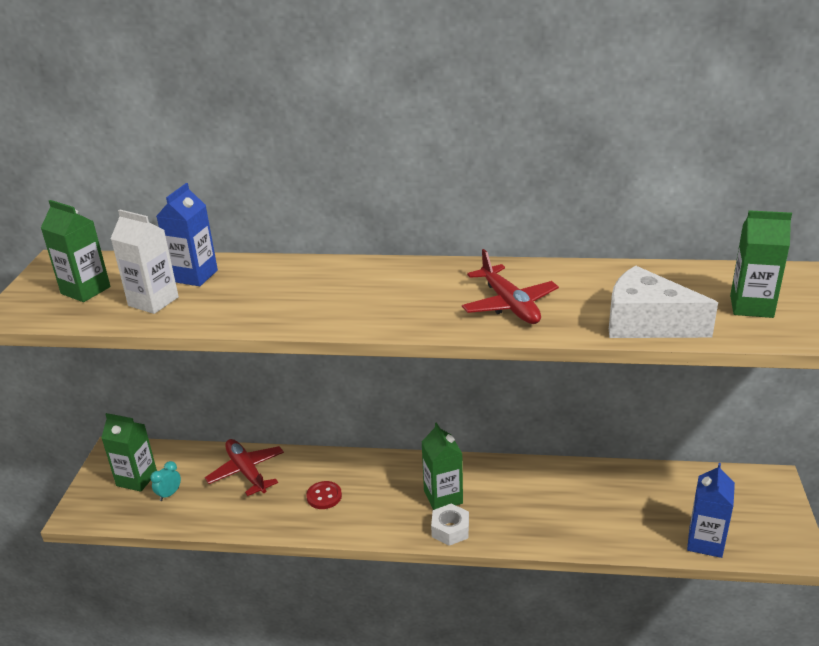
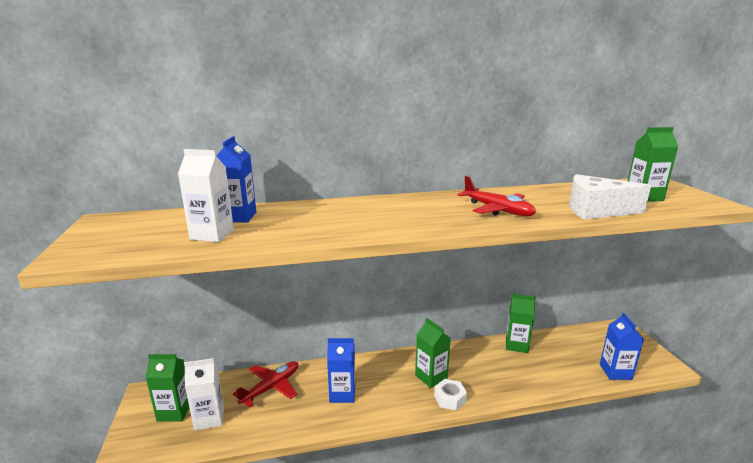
camera: 20 degrees left, 10 degrees down
green carton [41,200,111,302] -> green carton moved to [506,294,536,353]
turquoise clock [150,461,181,501] -> white carton [184,358,224,431]
red plane [205,439,284,496] -> red plane turned 90 degrees clockwise [233,361,298,408]
red button [306,481,342,509] -> blue carton [327,338,355,403]

